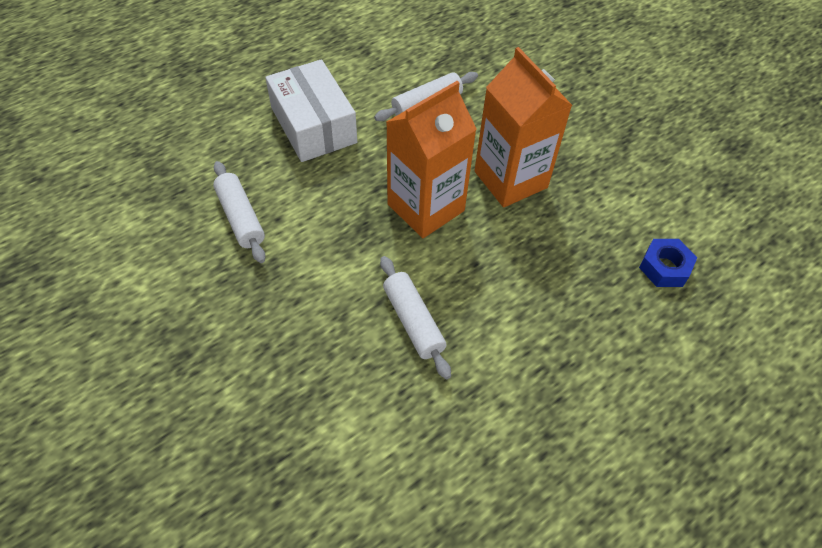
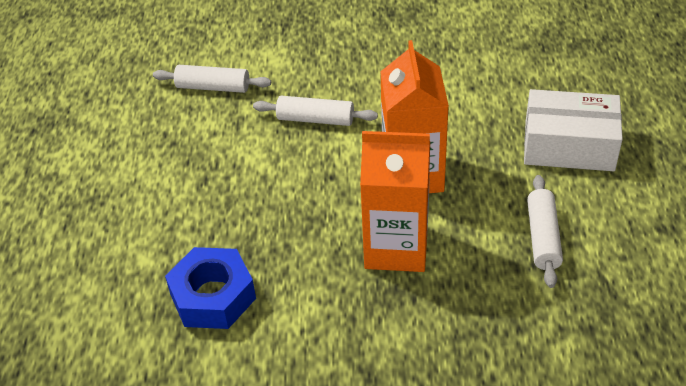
camera: 130 degrees right, 10 degrees down
white rolling pin [213,161,266,263] -> white rolling pin moved to [153,65,271,93]
blue nut [639,239,697,287] -> blue nut [165,247,256,329], size x1.59

